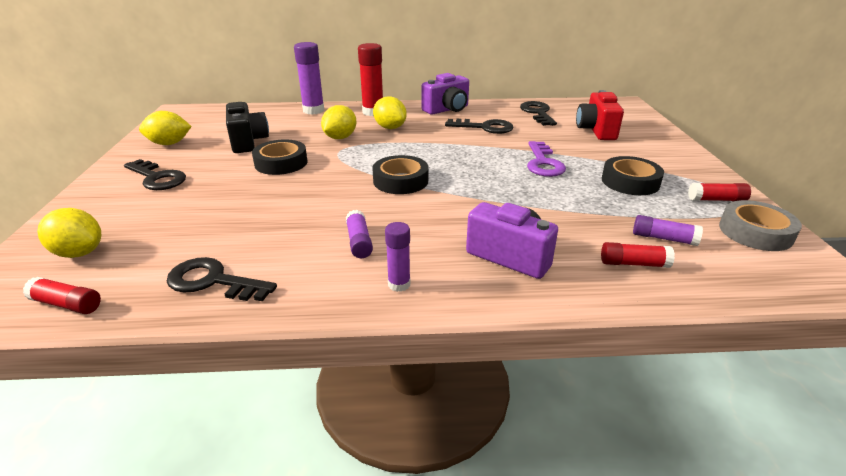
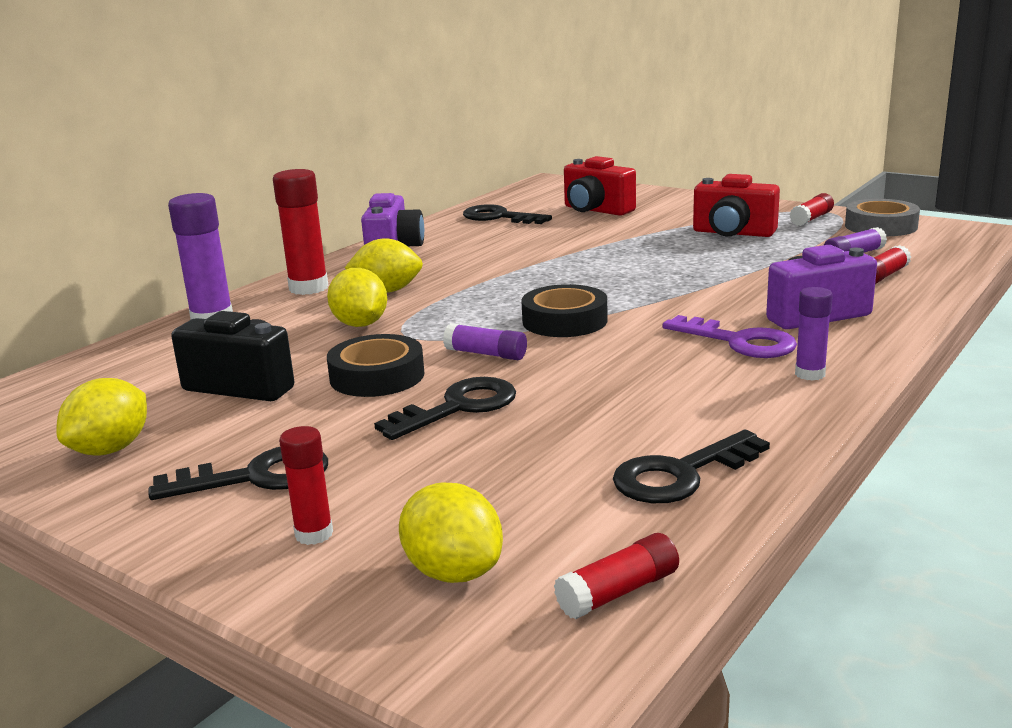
camera: 50 degrees left, 10 degrees down
yellow lemon [37,208,101,258] -> yellow lemon turned 75 degrees clockwise [399,483,503,583]
purple glue stick [346,210,373,258] -> purple glue stick moved to [443,323,527,360]
black key [445,119,514,134] -> black key moved to [374,377,516,440]
purple key [527,141,566,177] -> purple key moved to [662,315,797,358]
black tape [602,156,664,195] -> red camera [693,174,780,237]
none -> red glue stick [279,426,333,545]

